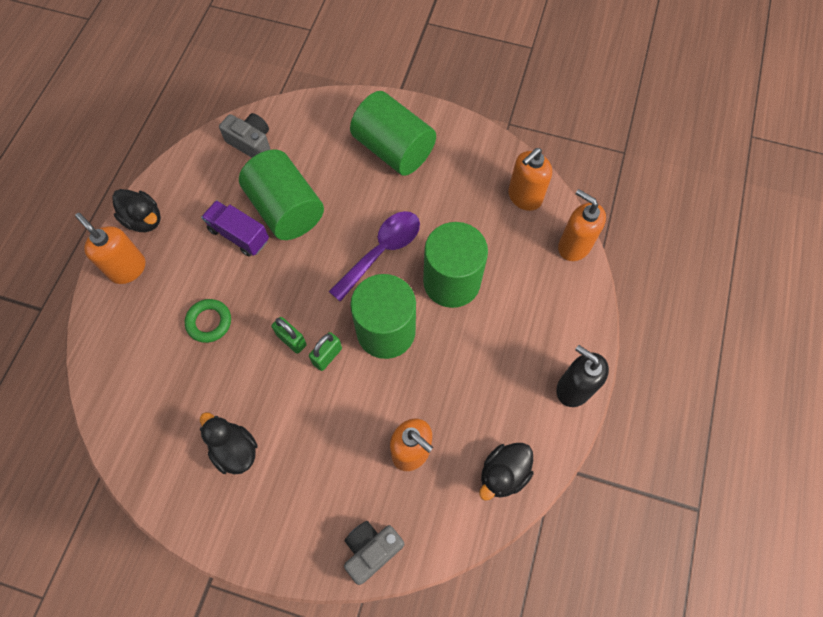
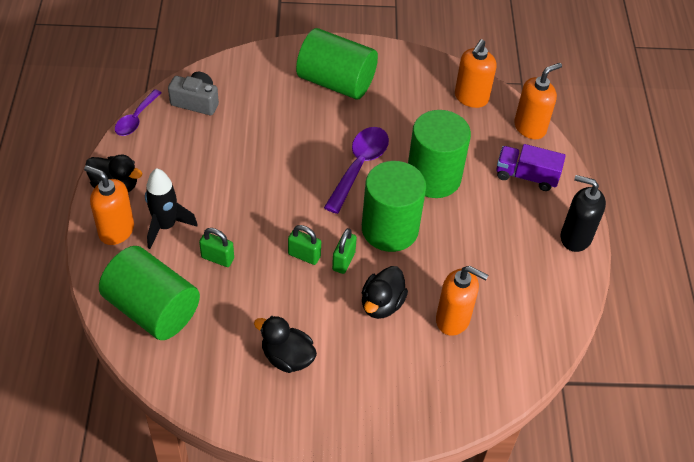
camera: 20 degrees left, 15 degrees down
green ring [185,299,231,343] -> green padlock [199,228,234,267]
purple truck [201,200,269,256] -> purple truck moved to [496,144,566,191]
green cylinder [239,150,324,240] -> green cylinder moved to [99,246,200,340]
grey camera [344,521,404,585] -> none
black duck [479,443,533,500] -> black duck moved to [362,266,408,319]
orange soap dispenser [558,189,606,261] -> orange soap dispenser turned 120 degrees clockwise [514,63,562,139]
none -> purple spoon [115,89,161,136]
none -> black rocket [145,168,198,249]

